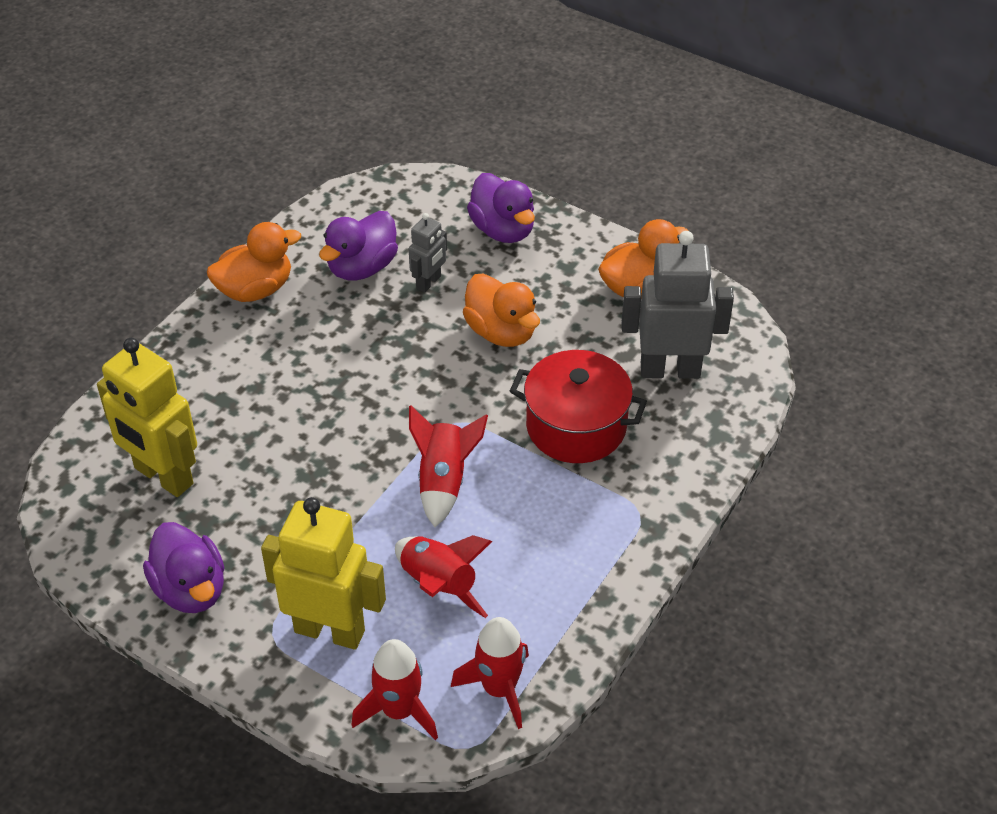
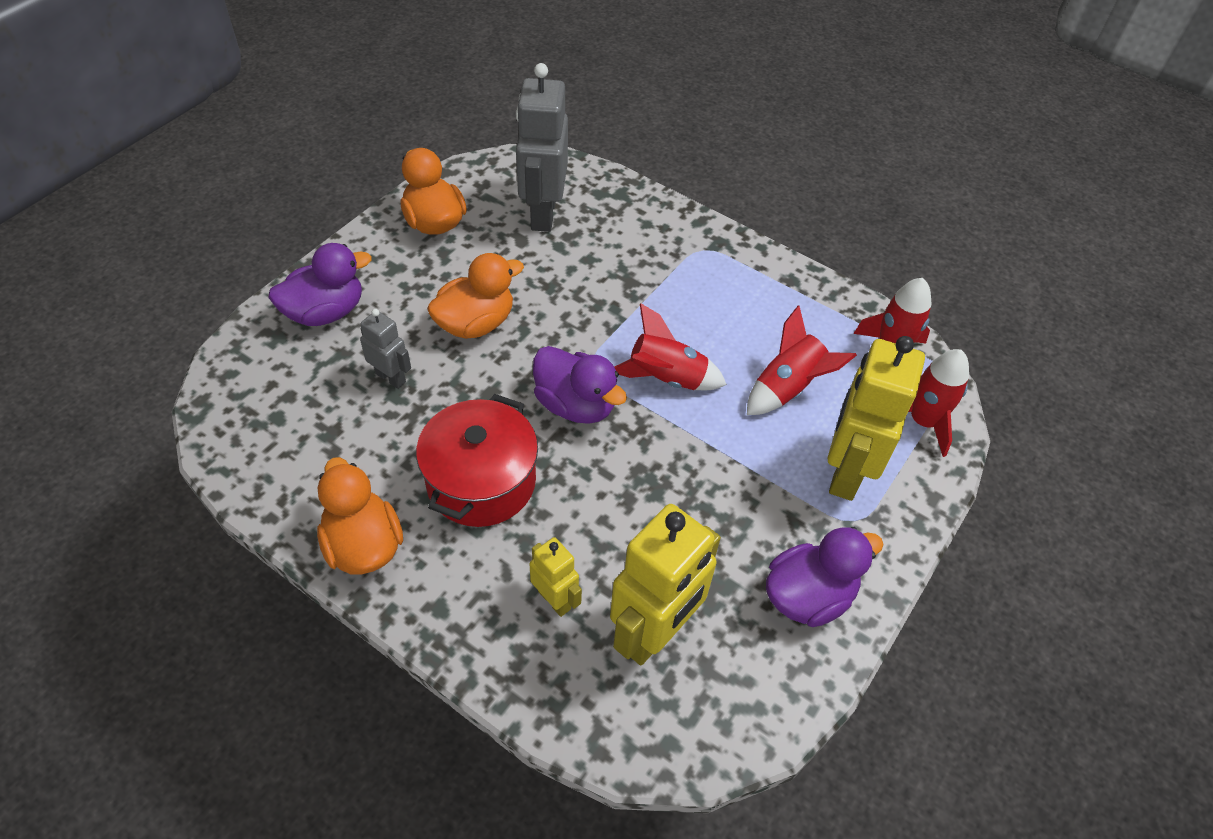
camera: 90 degrees left, 5 degrees up
purple duck [319,211,398,281] -> purple duck moved to [533,346,627,424]
red pot [510,350,647,463] -> red pot moved to [416,394,538,527]
none -> yellow robot [529,537,582,617]

